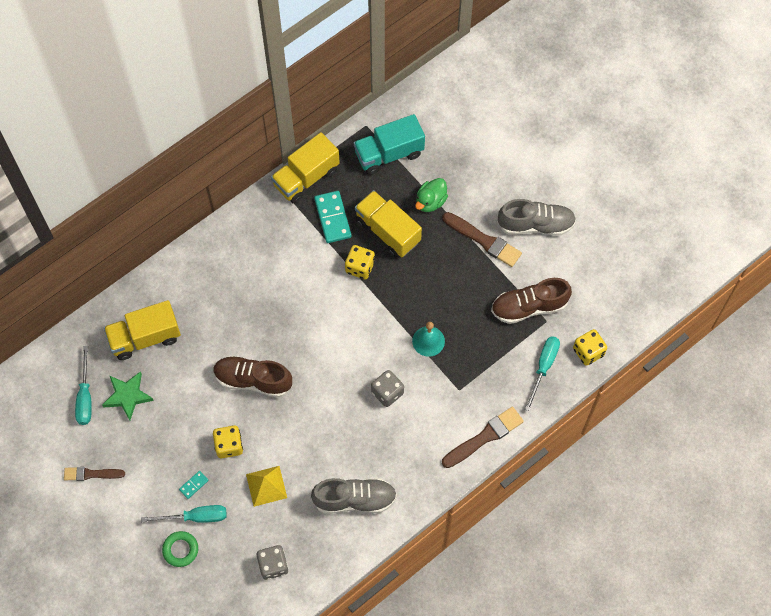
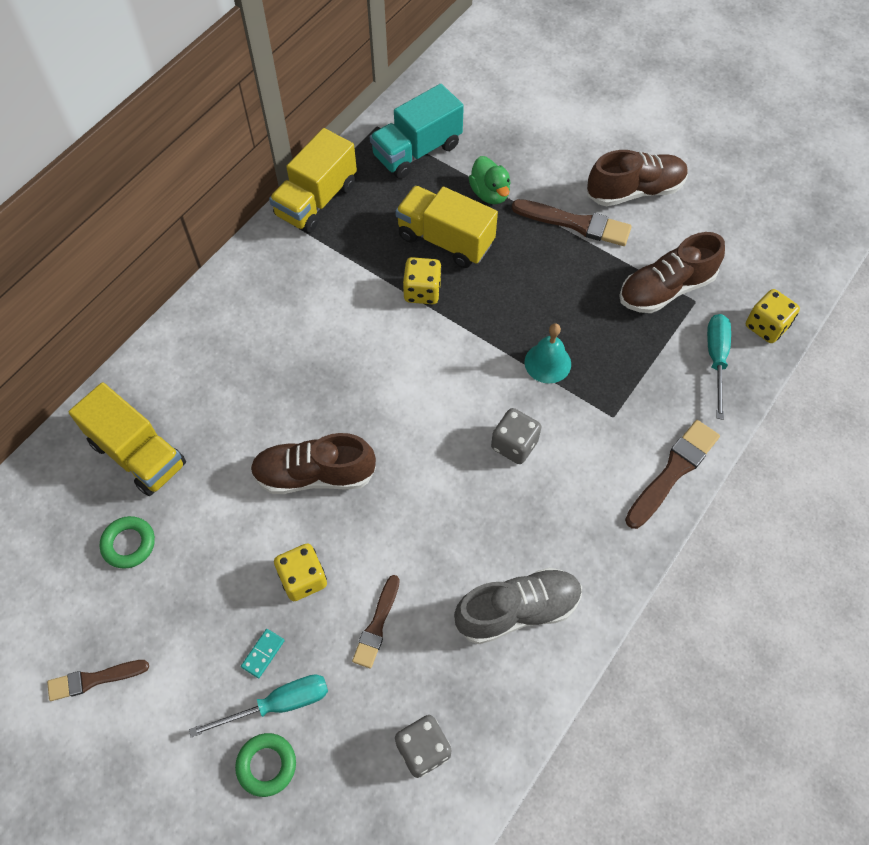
camera: 15 degrees left, 5 degrees down
turquoise screwdriver [75,346,92,425] -> none
green star [102,371,154,420] -> green ring [100,516,155,569]
yellow truck [104,300,181,360] -> yellow truck turned 105 degrees counterclockwise [69,382,186,496]
yellow pyramid [246,466,287,507] -> brown brush [352,575,400,668]
turquoise domino [314,191,352,243] -> none
green duck [415,178,448,212] -> green duck turned 45 degrees counterclockwise [469,156,510,204]
grey shoe [497,199,576,236] -> brown shoe [587,150,688,206]

